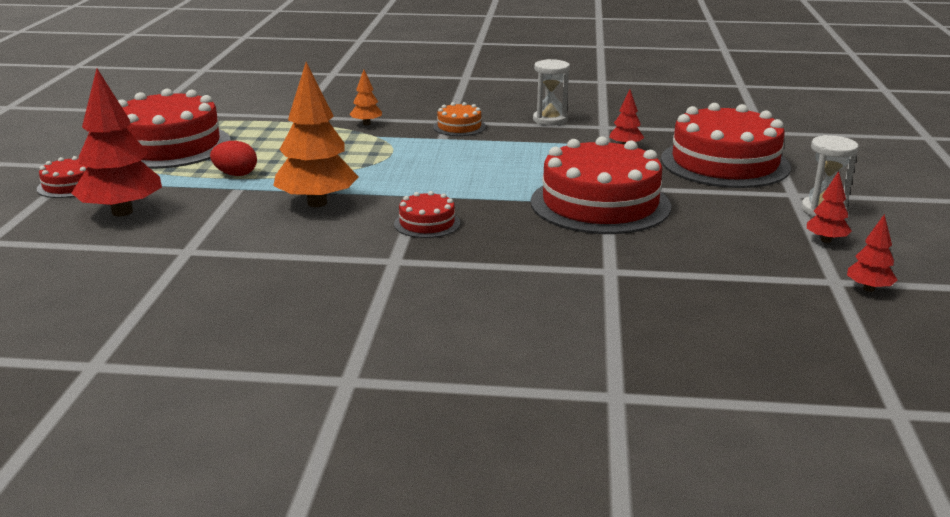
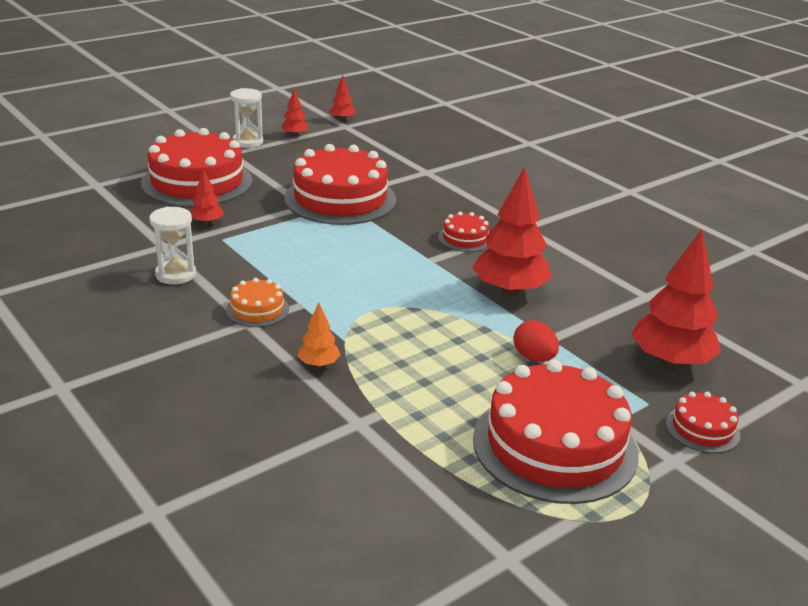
camera: 135 degrees left, 5 degrees up
orange tree [273,62,358,207] -> red tree [472,167,552,296]

